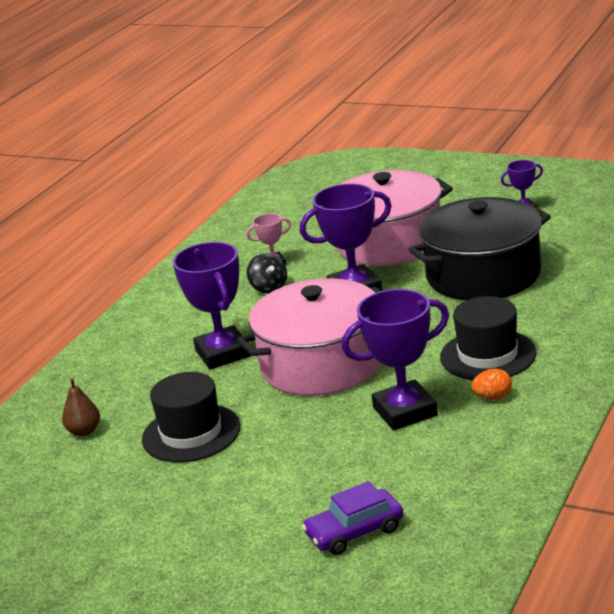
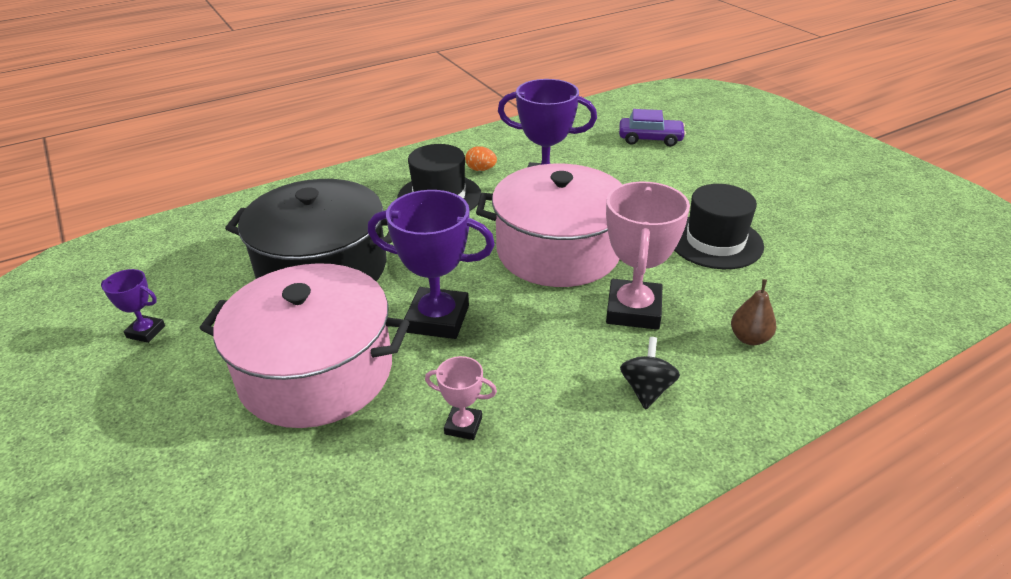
camera: 150 degrees left, 10 degrees up
brown pear [62,378,100,436] -> brown pear moved to [731,279,776,345]
purple trophy [173,242,251,370] -> pink trophy [606,181,690,330]
black spinning top [247,253,287,293] -> black spinning top moved to [620,337,680,410]

